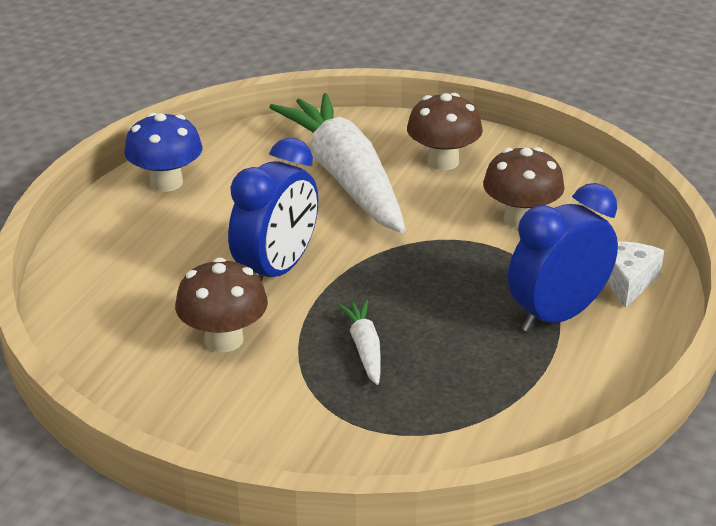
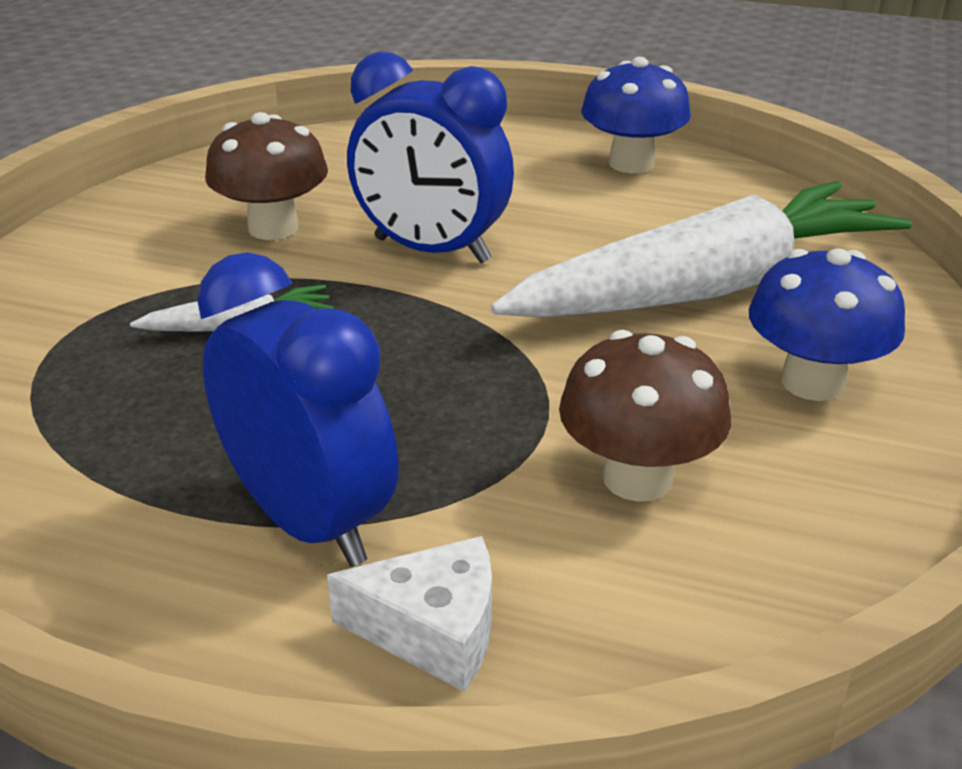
camera: 85 degrees right, 0 degrees up
brown mushroom [407,93,483,170] -> blue mushroom [749,248,905,401]

